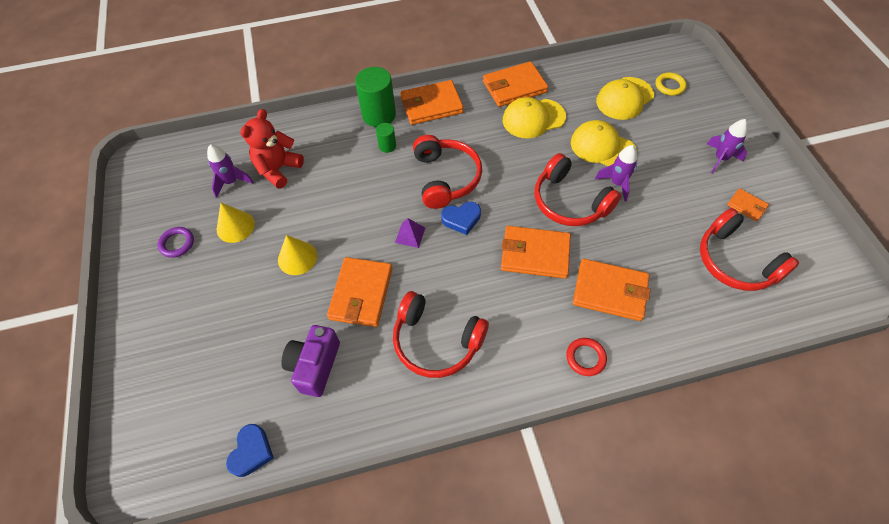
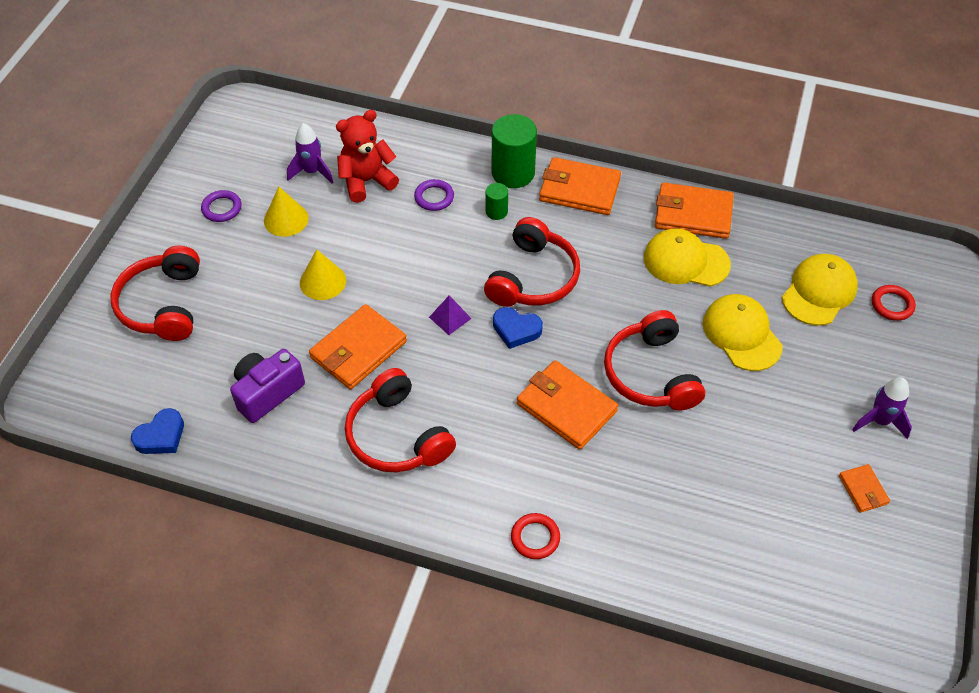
camera: 30 degrees right, 5 degrees down
orange wallet [573,259,651,321] -> none
purple rocket [595,145,637,202] -> none
yellow cap [596,77,654,120] -> yellow cap turned 135 degrees clockwise [782,254,858,326]
yellow ring [656,72,686,96] -> red ring [872,285,916,321]
red headphones [700,208,799,291] -> red headphones moved to [111,246,200,341]
none -> purple ring [414,179,454,211]

